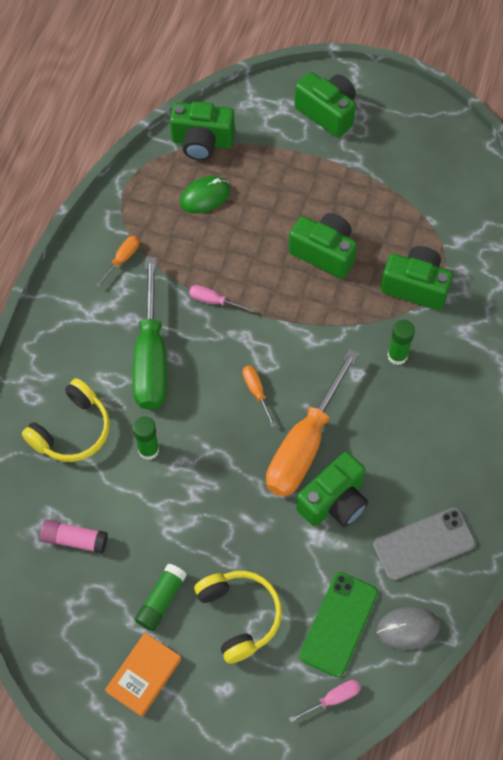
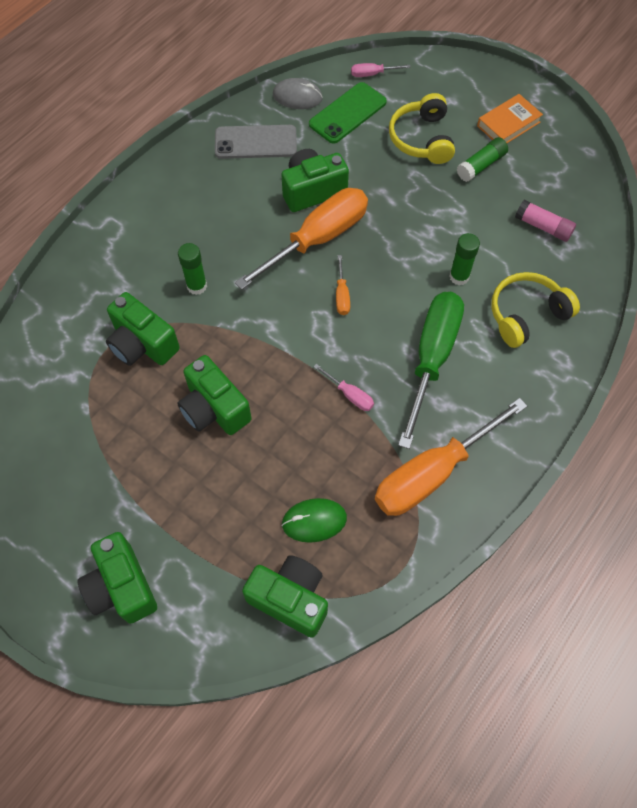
camera: 160 degrees left, 0 degrees up
orange screwdriver [95,236,139,288] -> orange screwdriver [375,398,527,516], size x2.42

